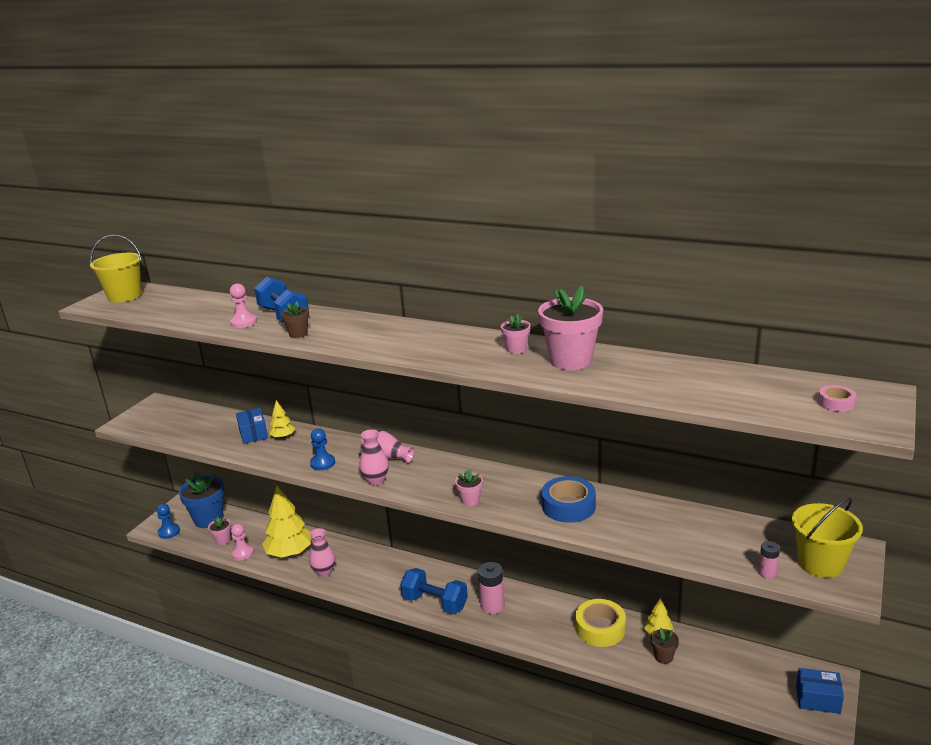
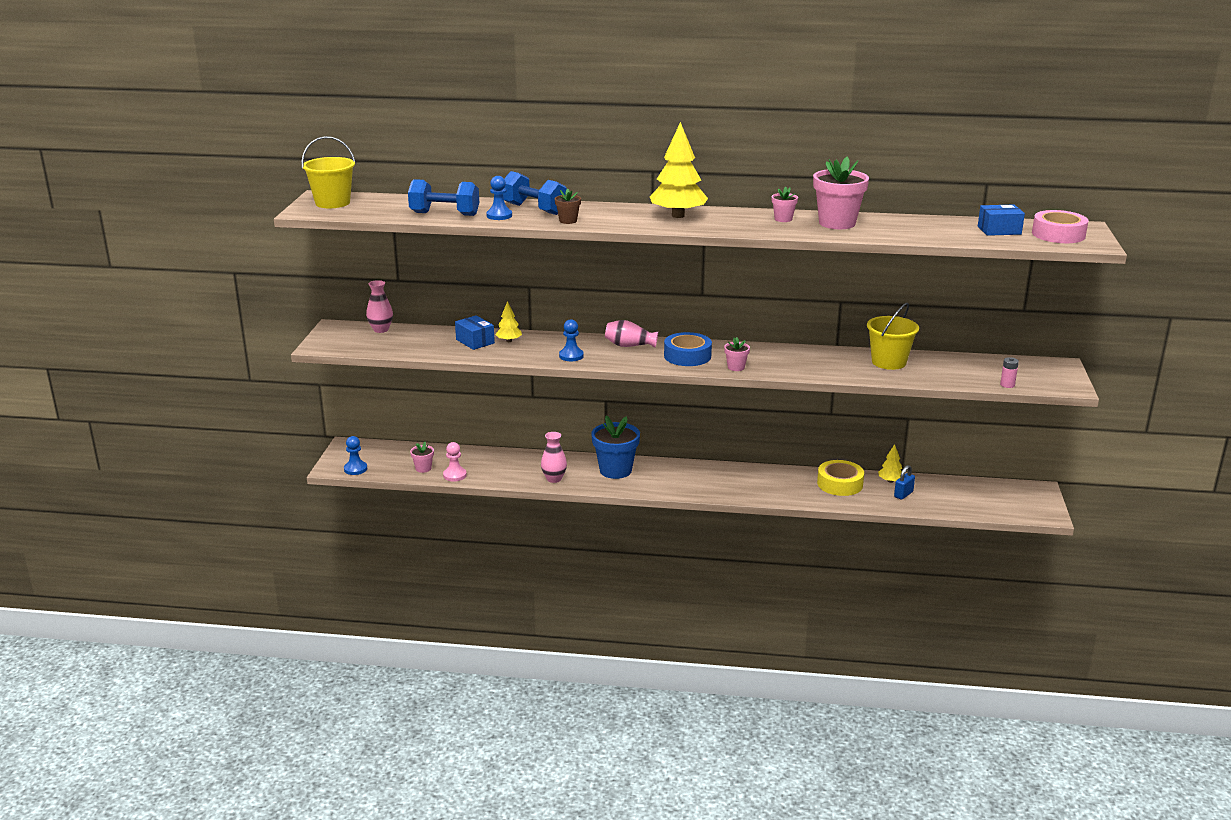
camera: 20 degrees left, 0 degrees up
blue flower pot [179,471,225,528] -> blue flower pot moved to [591,416,640,479]
pink pawn [230,283,257,328] -> blue pawn [486,176,512,220]
yellow tree [262,486,312,558] -> yellow tree moved to [650,122,708,218]
pink vase [360,429,389,486] -> pink vase moved to [366,280,393,333]
blue dumbbell [400,568,468,614] -> blue dumbbell moved to [408,179,479,216]
pink battery [478,562,505,614] -> none
blue tape [542,476,596,523] -> blue tape moved to [664,332,712,366]
brown flower pot [651,628,679,664] -> blue padlock [894,465,915,500]
yellow bucket [792,497,863,578] -> yellow bucket moved to [867,303,919,370]
blue box [796,668,844,714] -> blue box moved to [978,205,1025,236]
pink tape [818,385,856,412] -> pink tape [1032,210,1089,243], size x1.94

